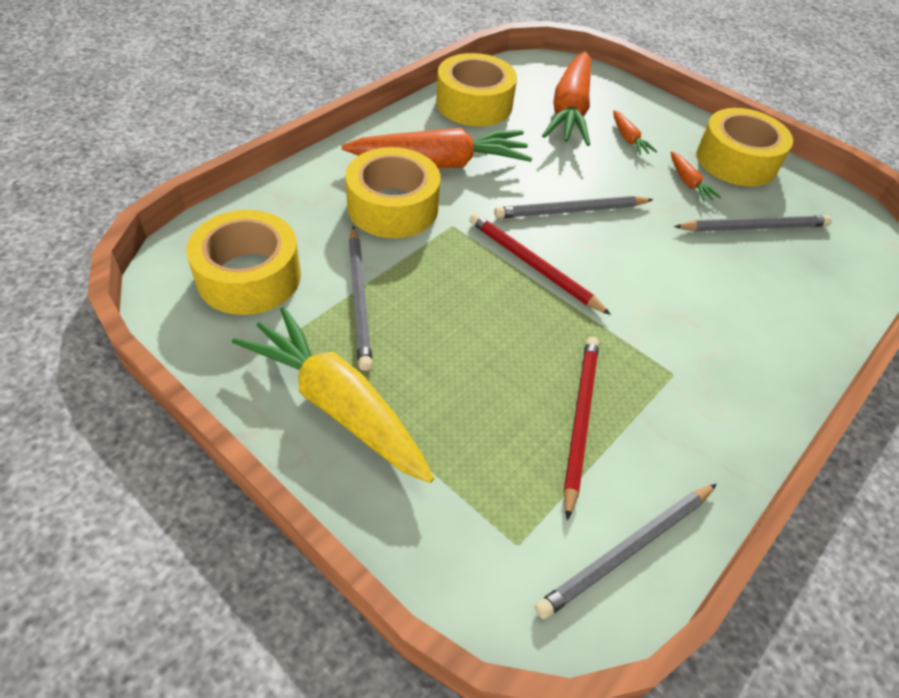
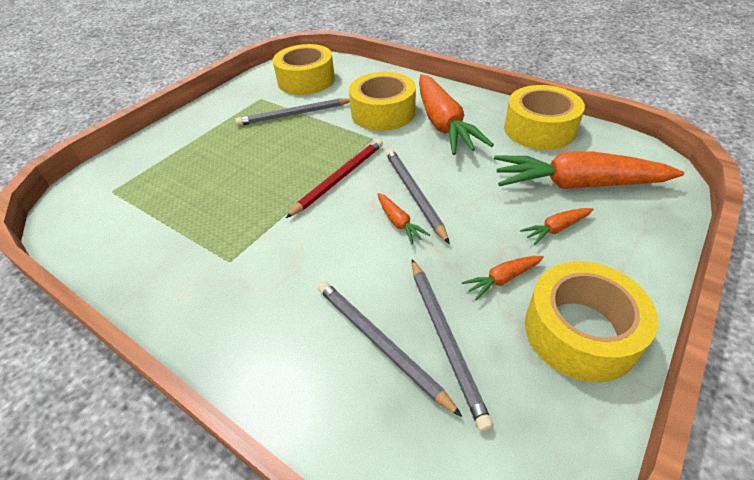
camera: 90 degrees right, 5 degrees down
yellow carrot [232,307,434,483] -> none
grey pencil [535,484,717,619] -> grey pencil moved to [318,281,463,417]
red pencil [563,337,599,521] -> none
none -> orange carrot [378,193,430,244]

